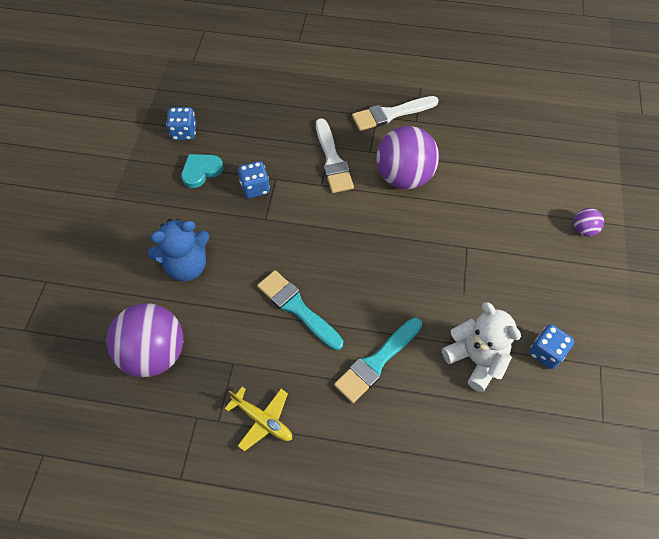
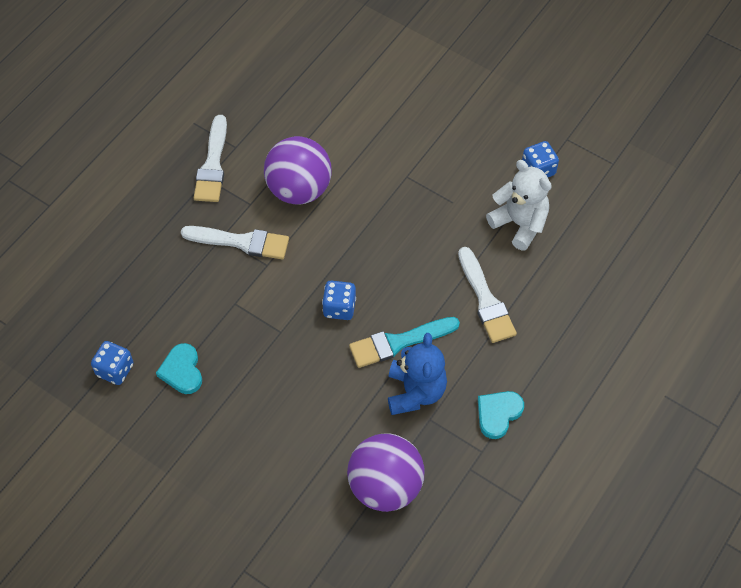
camera: 65 degrees left, 0 degrees up
blue teddy bear [148,219,209,281] -> blue teddy bear moved to [388,333,447,415]
yellow plane [225,387,292,451] -> turquoise heart [478,391,524,439]
blue dice [238,161,270,198] -> blue dice moved to [322,281,356,320]
turquoise brush [334,318,422,403] -> white brush [458,247,517,343]
white teddy bear [442,302,521,392] -> white teddy bear turned 60 degrees clockwise [486,160,552,251]
purple ball [574,208,604,236] -> none

